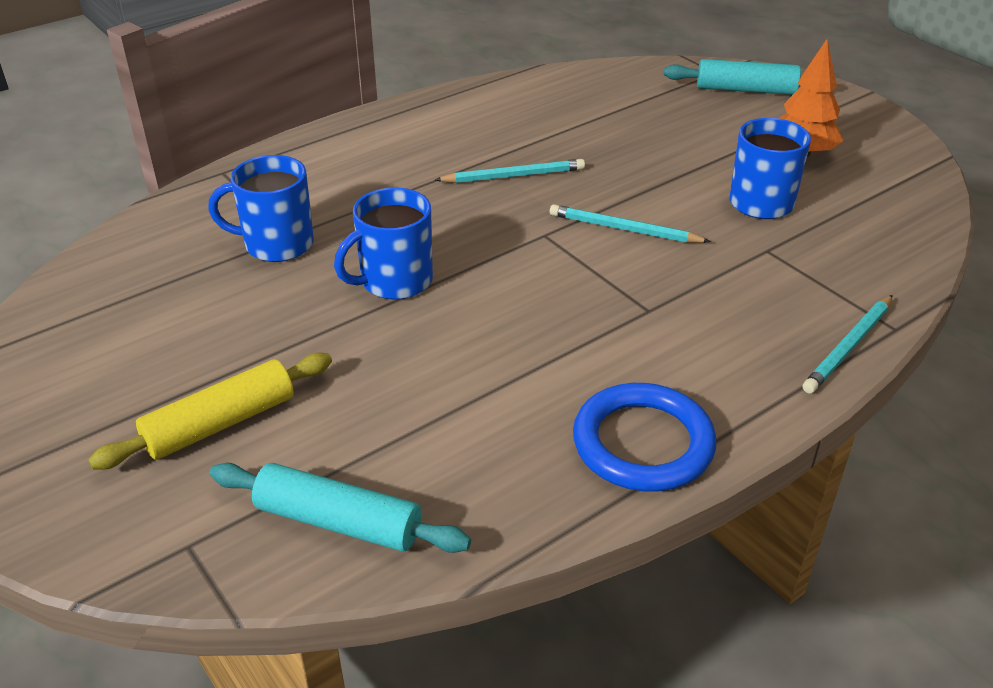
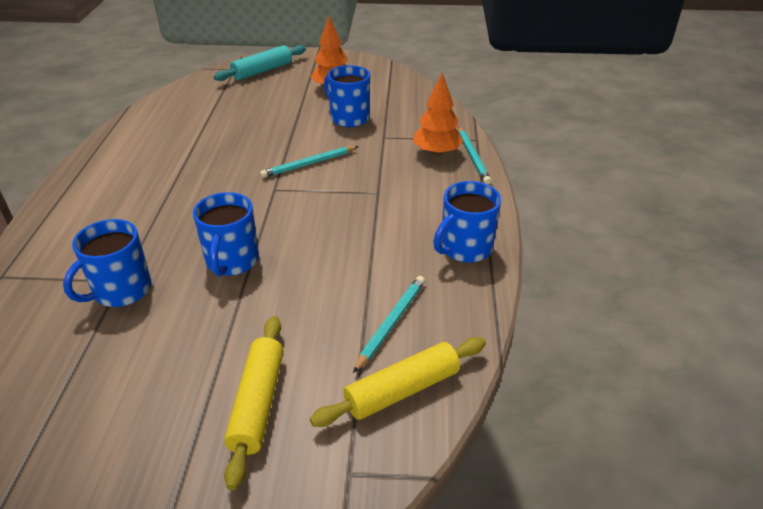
camera: 50 degrees left, 0 degrees up
turquoise rolling pin [210,463,471,553] -> yellow rolling pin [310,337,486,427]
turquoise pencil [435,159,585,183] -> turquoise pencil moved to [353,276,425,373]
blue ring [573,383,717,491] -> blue mug [433,181,501,263]
none -> orange tree [413,72,463,156]

